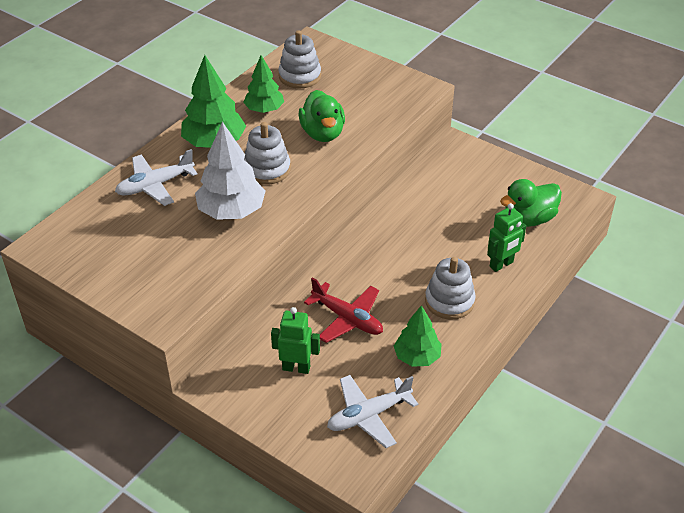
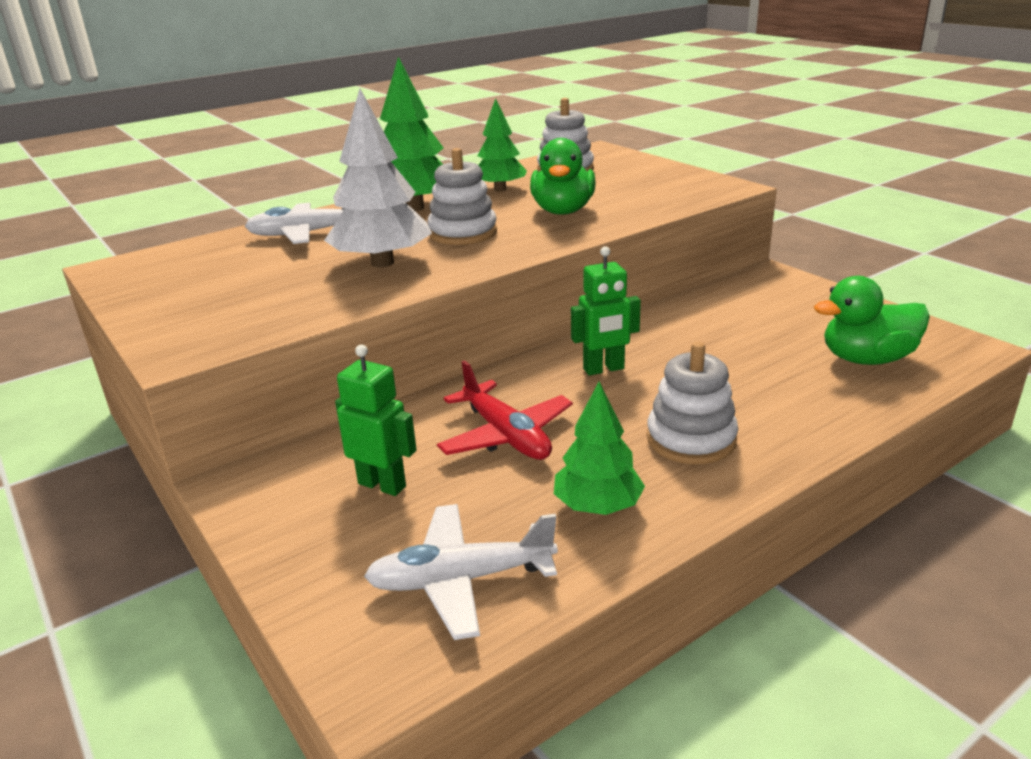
camera: 20 degrees right, 15 degrees down
green robot [487,203,526,272] -> green robot moved to [571,246,641,376]

